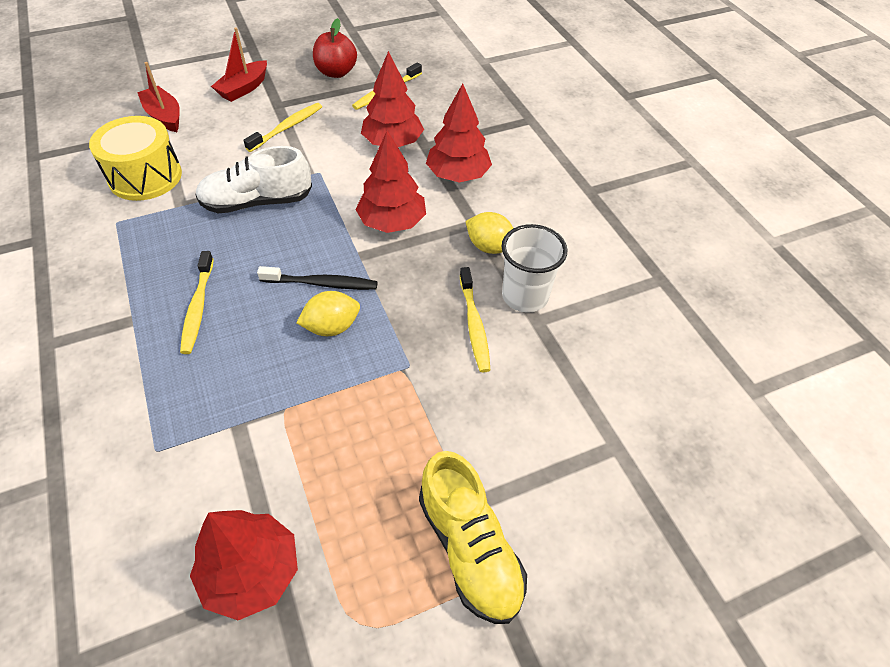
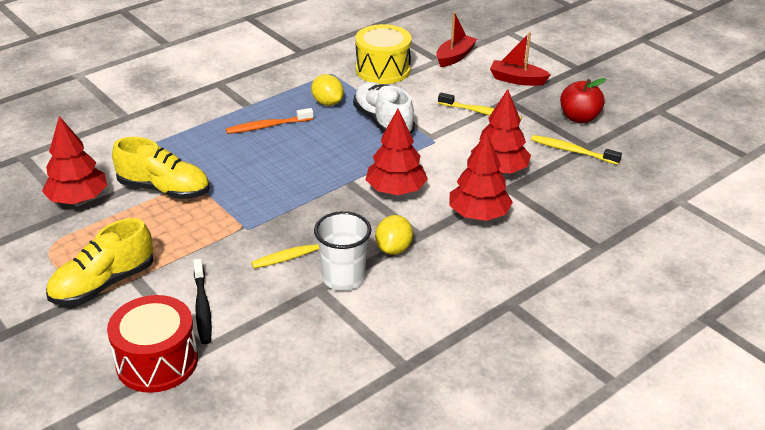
camera: 75 degrees right, 15 degrees down
yellow toothbrush [180,251,214,354] -> orange toothbrush [226,108,314,134]
black toothbrush [257,266,378,290] -> black toothbrush moved to [193,259,212,344]
yellow lemon [296,291,360,336] -> yellow lemon moved to [311,74,344,106]
none -> red drum [107,295,198,393]
none -> yellow shoe [112,137,210,199]

